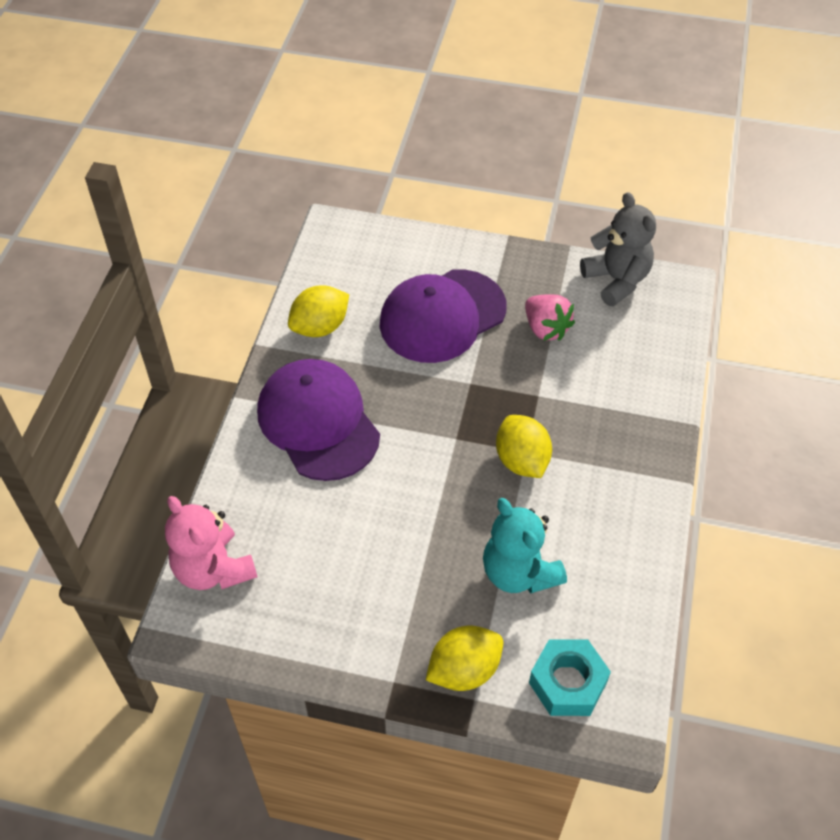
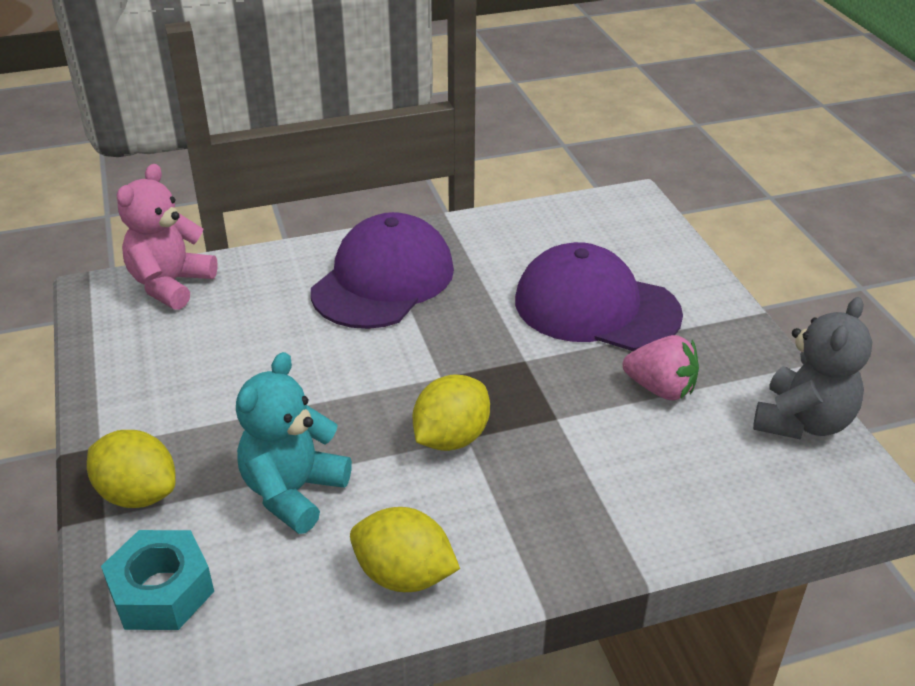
camera: 60 degrees right, 15 degrees down
yellow lemon [288,286,349,337] -> yellow lemon moved to [350,507,460,592]
pink strawberry [525,294,575,341] -> pink strawberry turned 90 degrees counterclockwise [623,335,699,401]

